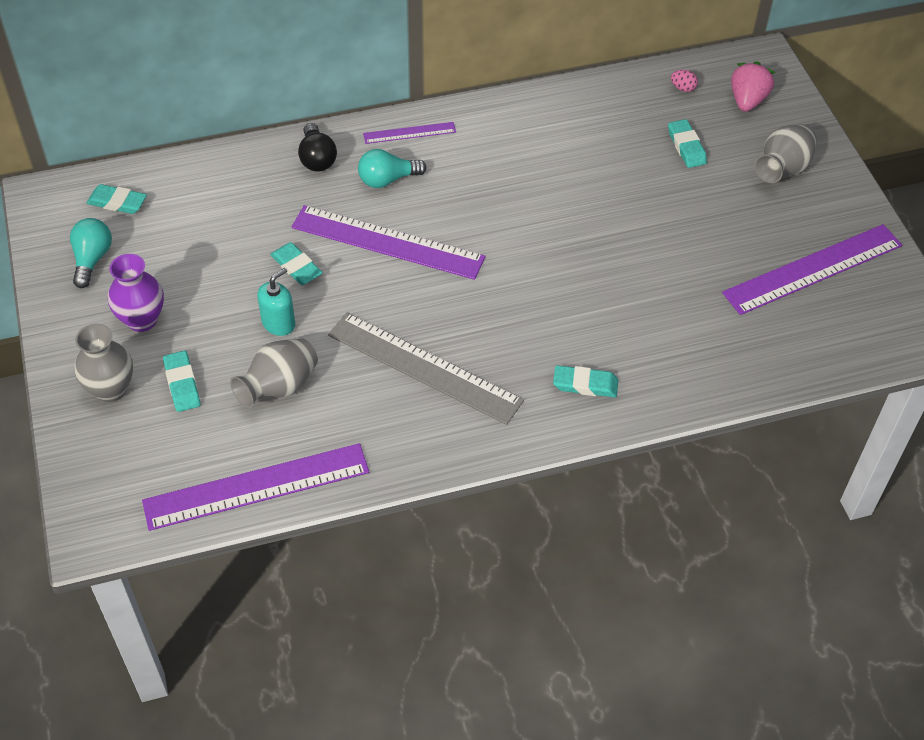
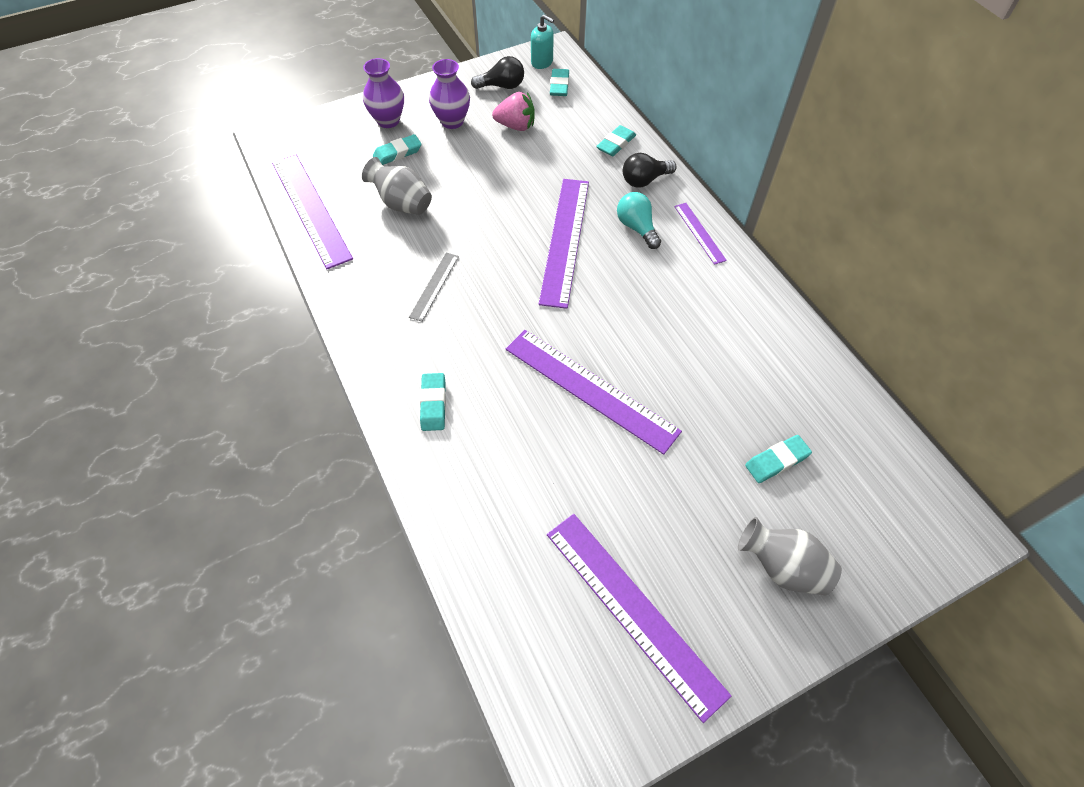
camera: 80 degrees right, 5 degrees up
turquoise light bulb [70,218,112,288] -> black light bulb [471,56,524,89]
grey vase [74,324,133,402] -> purple vase [363,58,404,128]
turquoise soap dispenser [257,268,295,336] -> turquoise soap dispenser moved to [531,15,554,69]
turquoise eraser [270,242,323,285] -> turquoise eraser moved to [596,125,636,156]
grey ruler [328,312,524,425] -> grey ruler [409,253,459,322], size x0.50
pink egg [671,70,698,92] -> none
pink strawberry [731,61,775,112] -> pink strawberry moved to [492,92,535,131]
none -> purple ruler [506,330,682,455]

